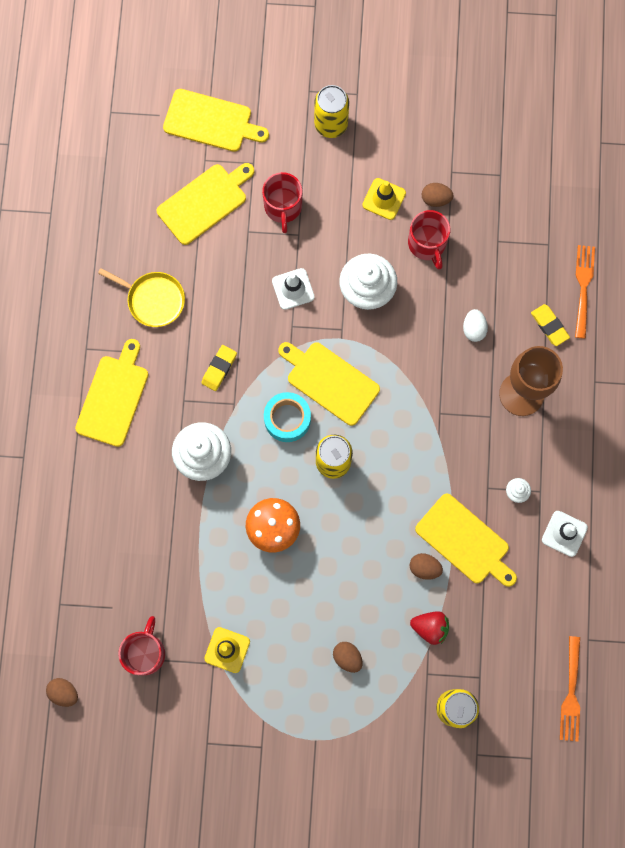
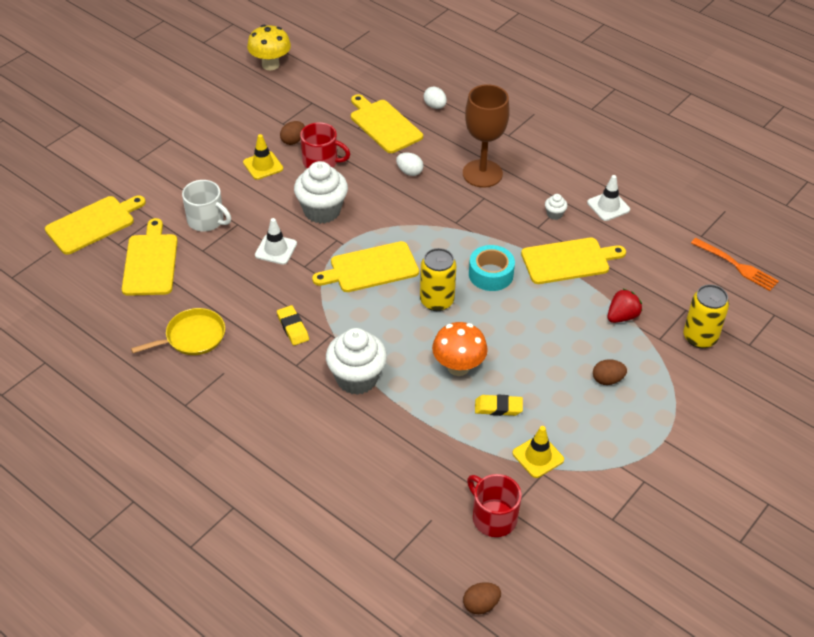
camera: 55 degrees left, 30 degrees down
yellow cutting board [75,339,148,447] -> yellow cutting board moved to [351,94,423,153]
red mug [262,172,302,233] -> white mug [182,180,231,232]
turquoise tape [264,392,311,442] -> turquoise tape moved to [469,245,515,291]
yellow can [314,85,349,138] -> none
brown egg [410,553,443,580] -> none
yellow eraser [531,304,570,346] -> yellow eraser moved to [475,395,523,416]
orange fork [575,245,595,339] -> white egg [424,87,447,109]
none -> yellow mushroom [247,25,291,70]

